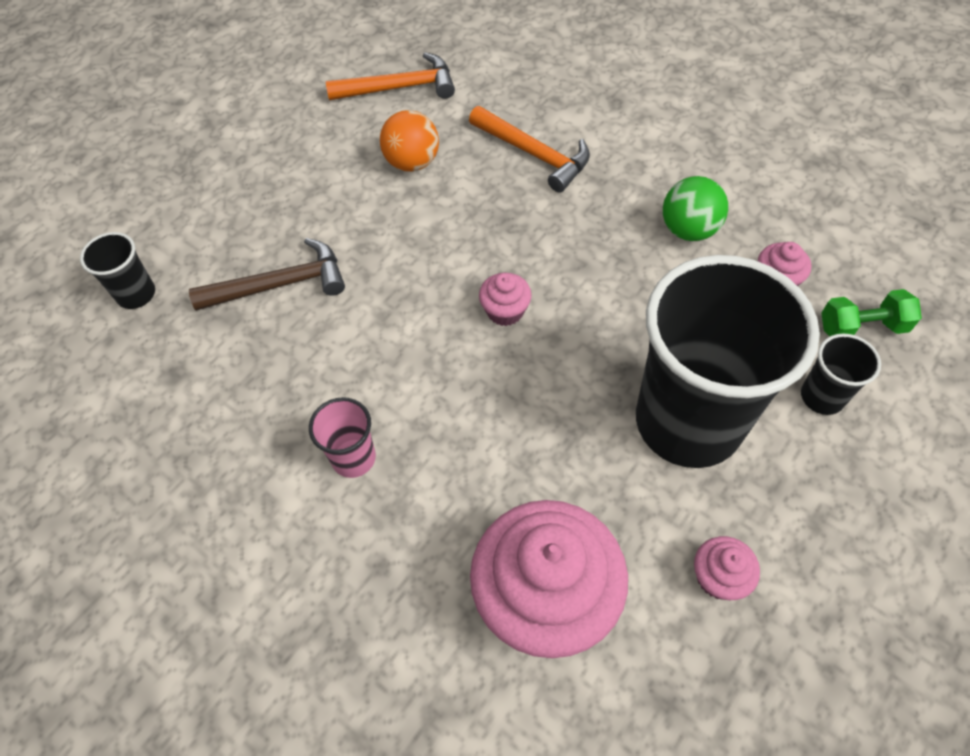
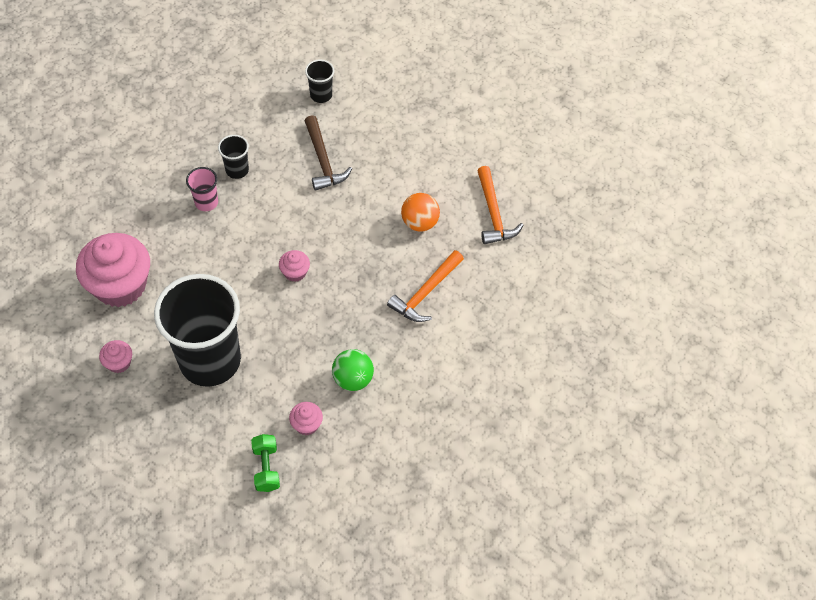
camera: 85 degrees right, 0 degrees up
black cup [801,333,881,415] -> black cup moved to [218,135,249,179]

